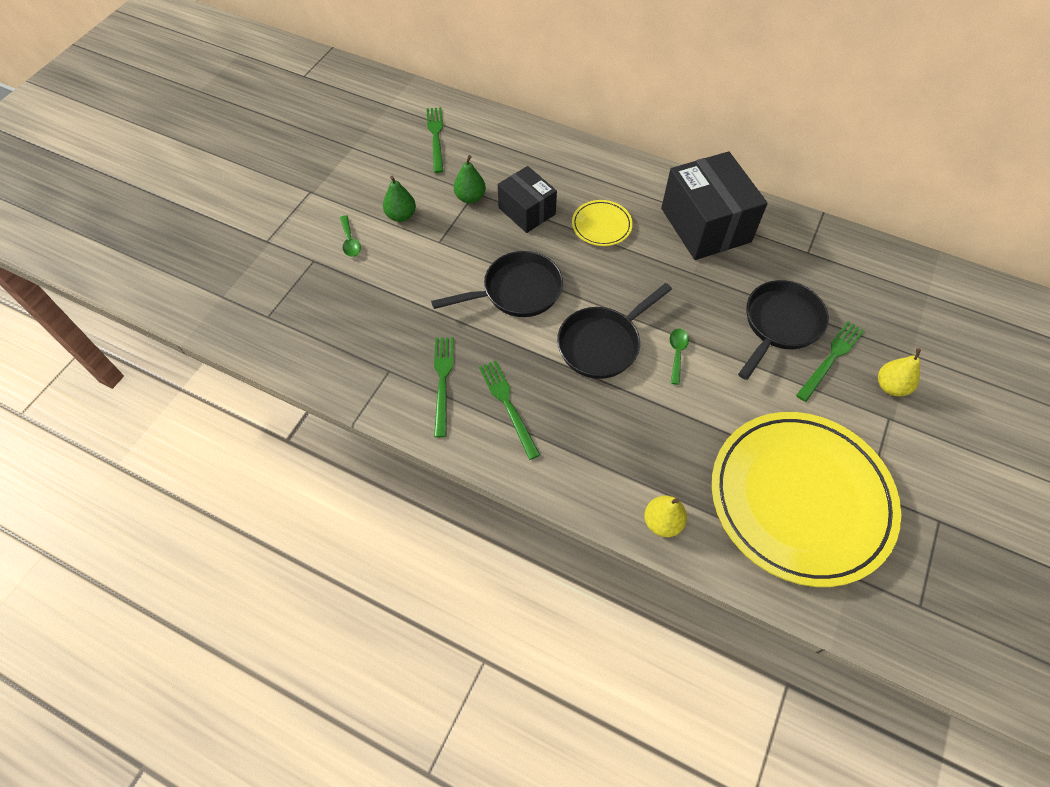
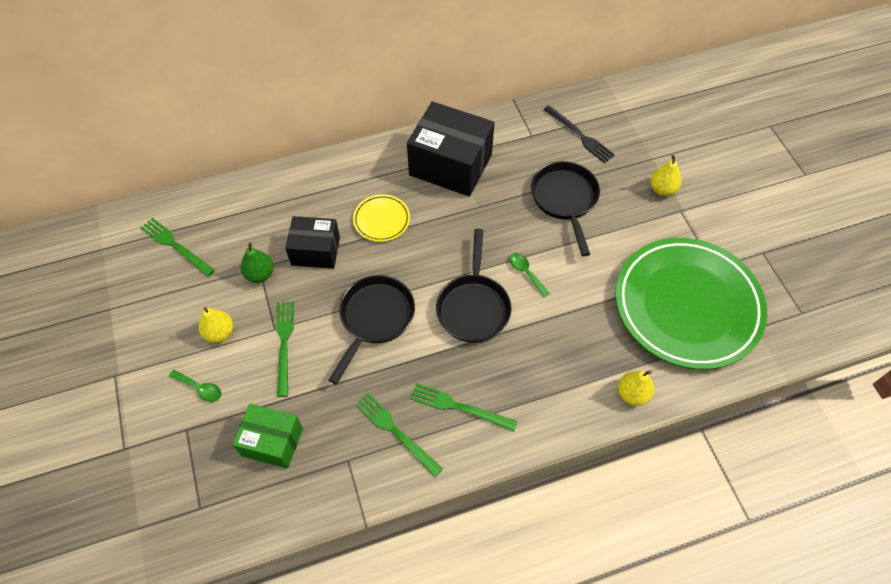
camera: 45 degrees left, 0 degrees up
green pear [383,176,416,222] -> yellow pear [198,307,233,343]
yellow plate [712,412,901,587] -> green plate [615,238,767,370]
green fork [796,321,864,402] -> green fork moved to [276,301,294,397]
none -> green box [232,403,303,469]
none -> black fork [543,105,615,163]

